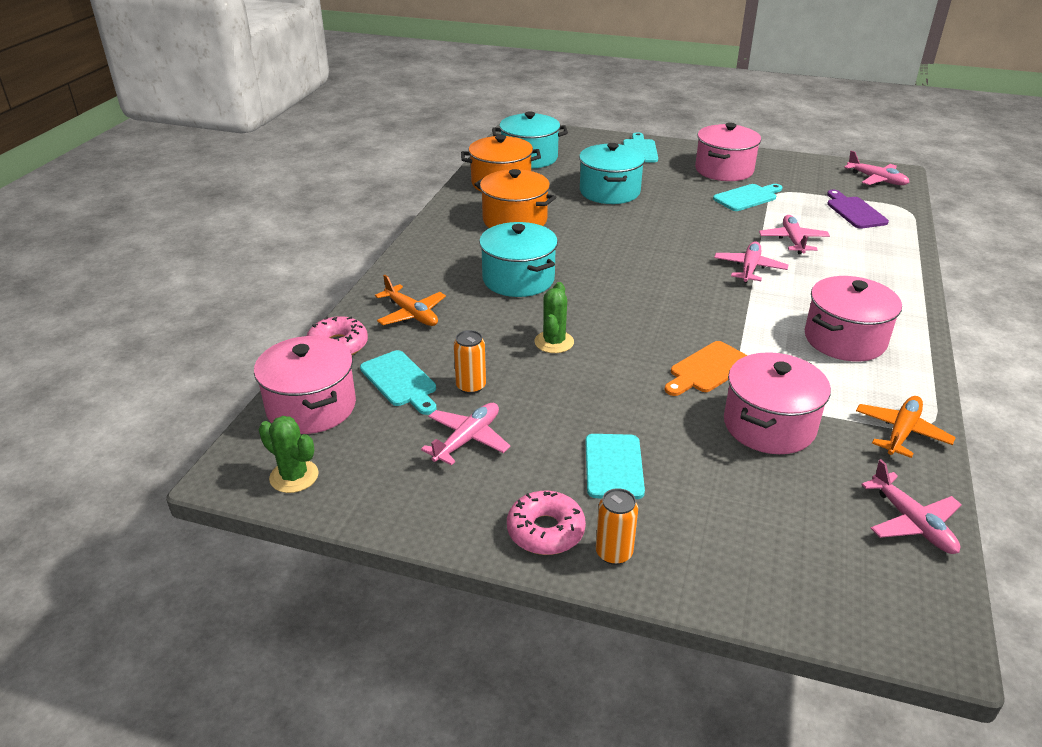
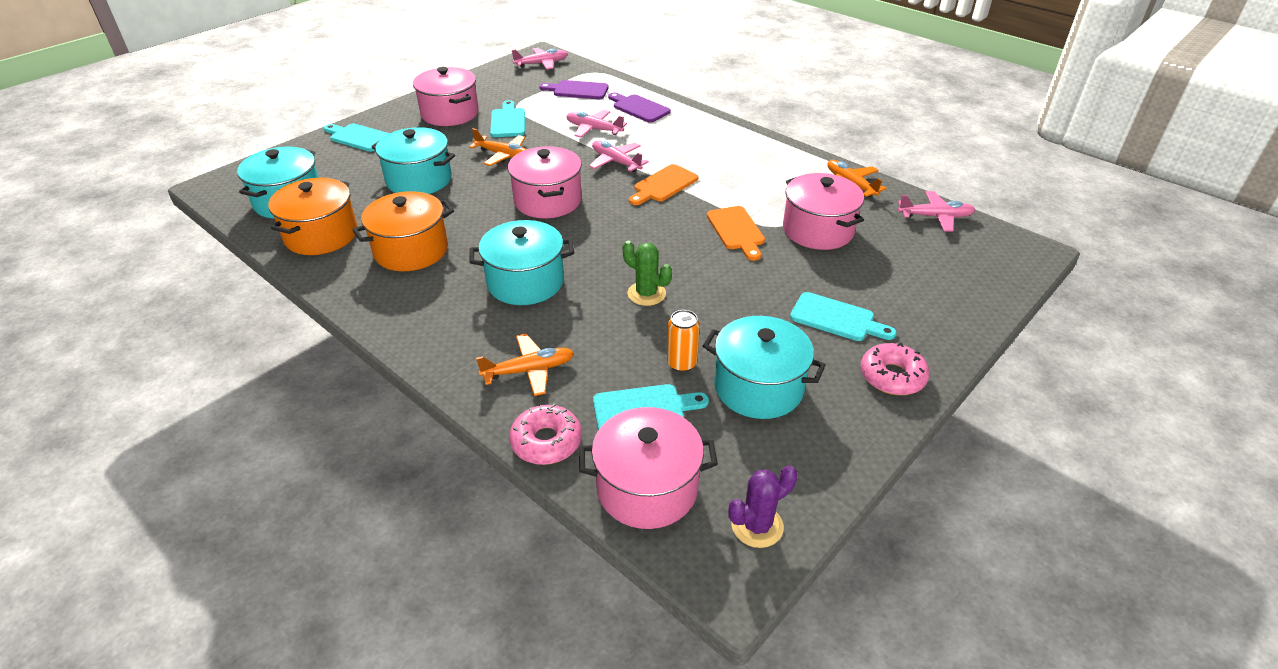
camera: 65 degrees left, 5 degrees up
green cactus [259,416,319,493] -> purple cactus [729,465,798,548]
pink plane [421,403,510,466] -> turquoise pot [703,316,826,419]
orange can [596,488,638,565] -> none
pink pot [805,276,902,361] -> pink pot moved to [508,146,582,218]
none -> orange plane [469,128,527,166]
none -> purple cutting board [608,93,671,123]
none -> orange cutting board [629,164,699,205]

